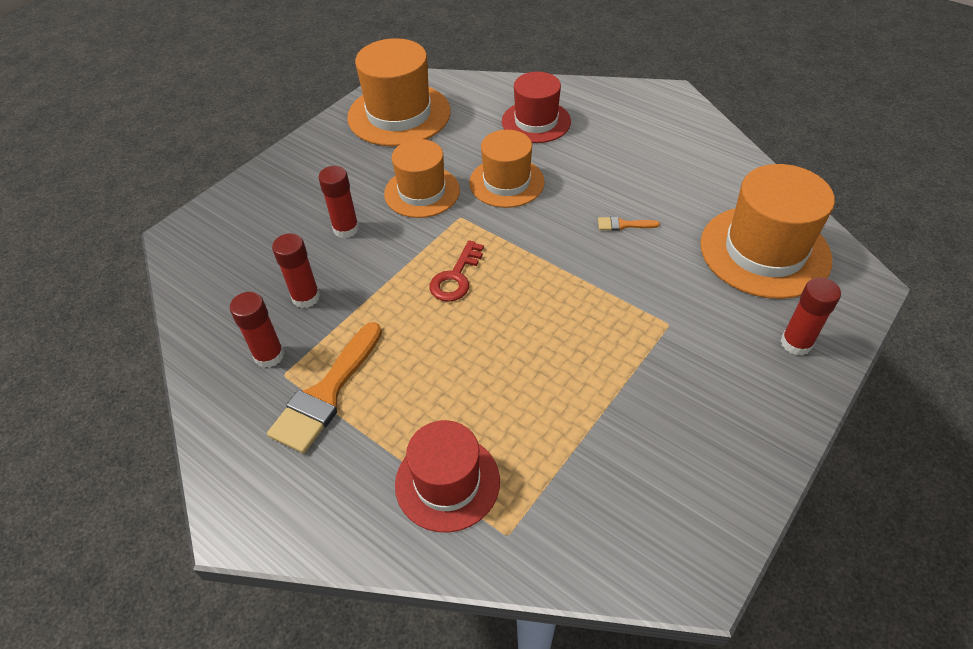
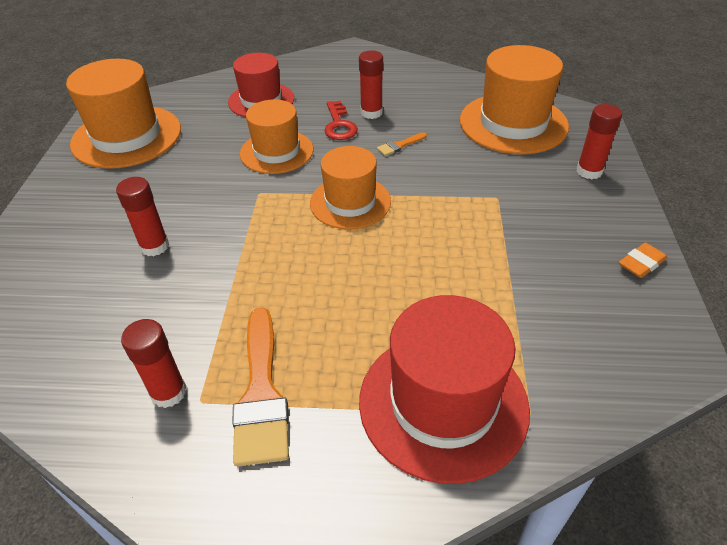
camera: 35 degrees left, 5 degrees down
red glue stick [272,233,320,308] -> red glue stick moved to [359,50,383,119]
orange hat [384,139,460,218] -> orange hat moved to [310,146,391,229]
red hat [395,420,500,532] -> red hat [359,295,530,484], size x1.52
red key [429,240,484,302] -> red key moved to [324,101,358,140]
none -> orange eraser [619,243,667,278]

